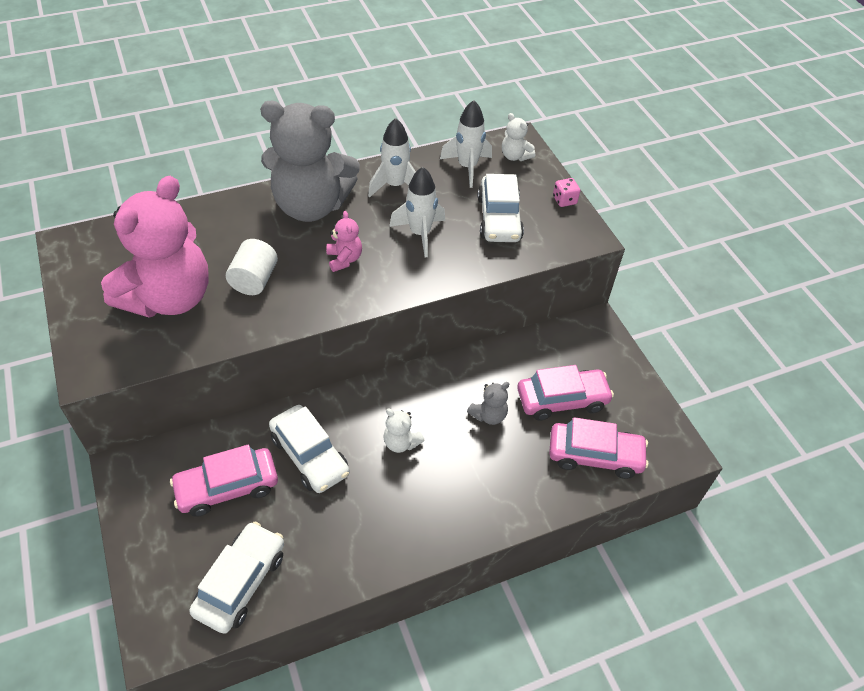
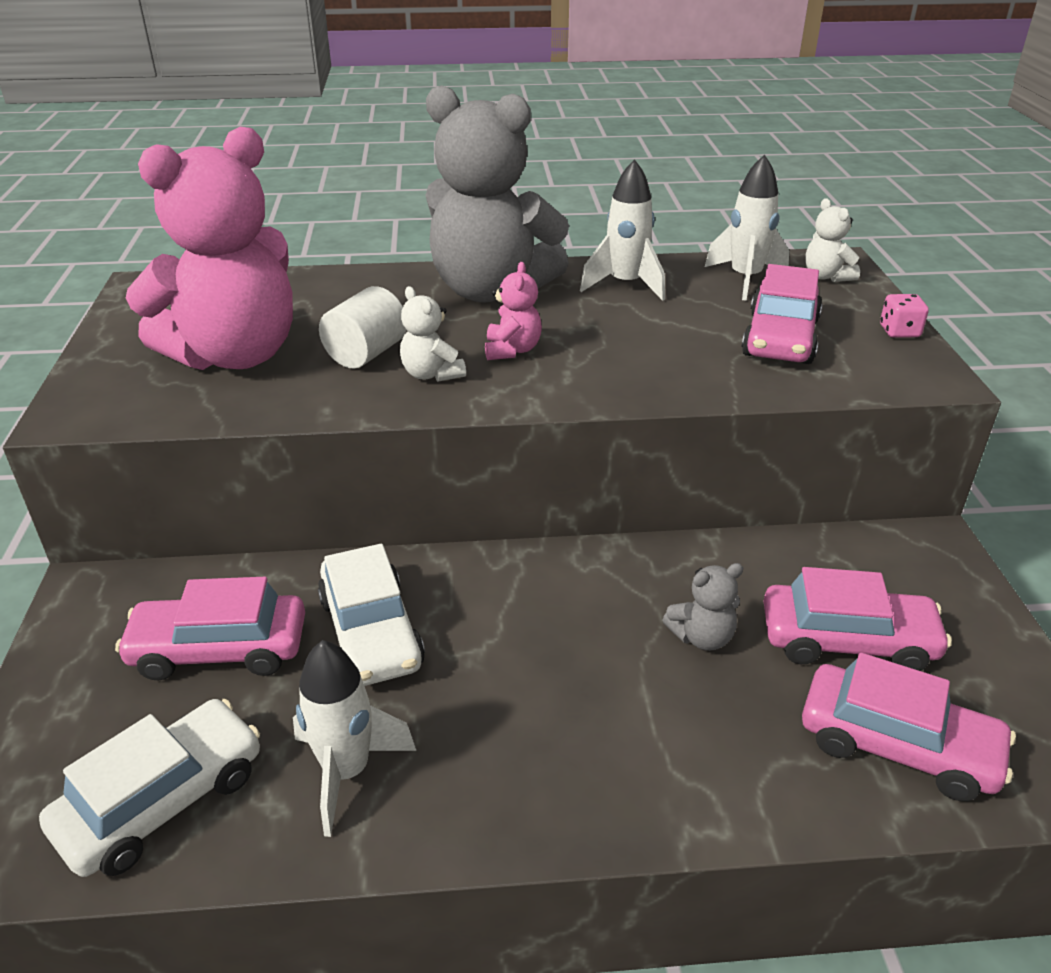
camera: 20 degrees right, 15 degrees down
white teddy bear [383,409,425,453] -> white teddy bear moved to [400,286,466,382]
white rocket [389,167,445,257] -> white rocket moved to [293,640,416,837]
white car [478,174,524,242] -> pink car [742,264,823,364]

